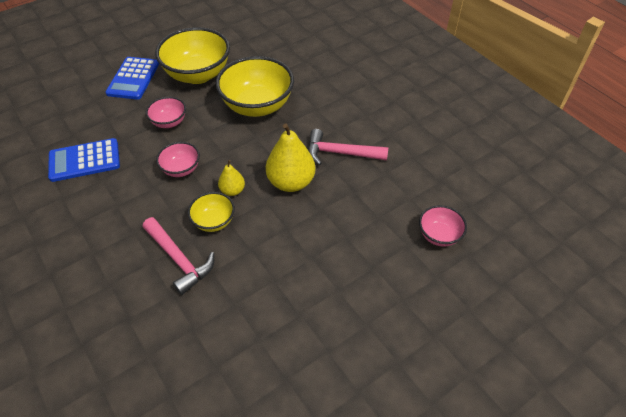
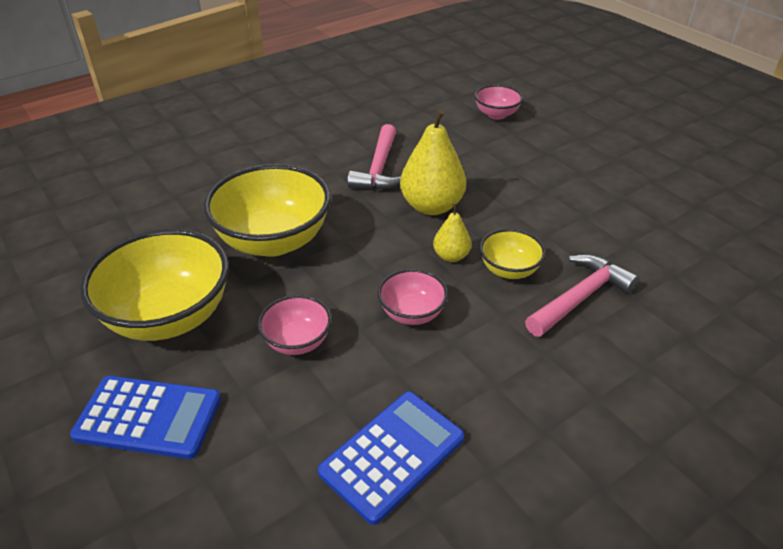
camera: 90 degrees left, 10 degrees down
blue calculator [48,138,120,182] -> blue calculator turned 120 degrees counterclockwise [318,391,464,525]

